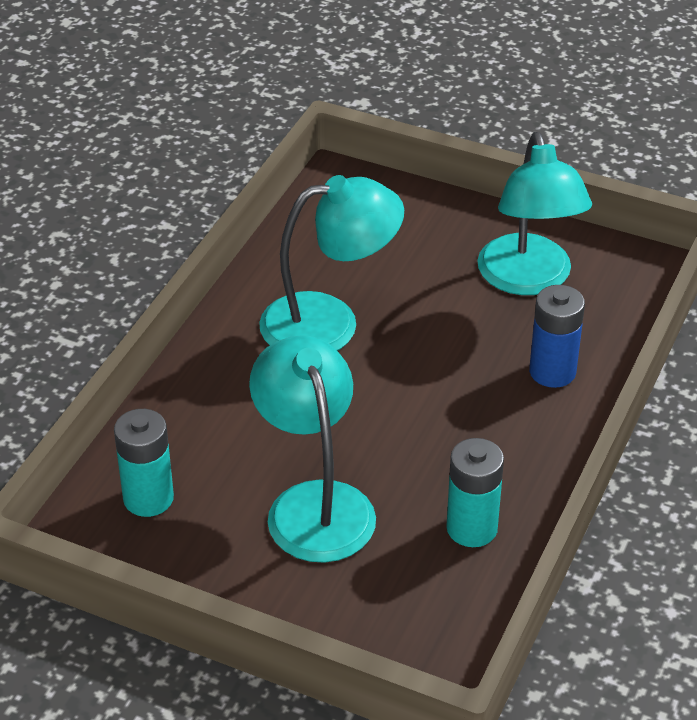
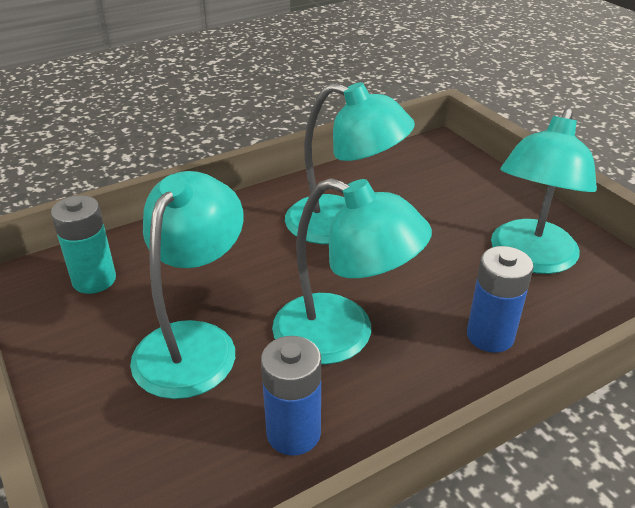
camera: 35 degrees right, 5 degrees down
turquoise battery [446,438,504,547] -> blue battery [261,336,321,456]
none -> turquoise lamp [272,178,432,365]

